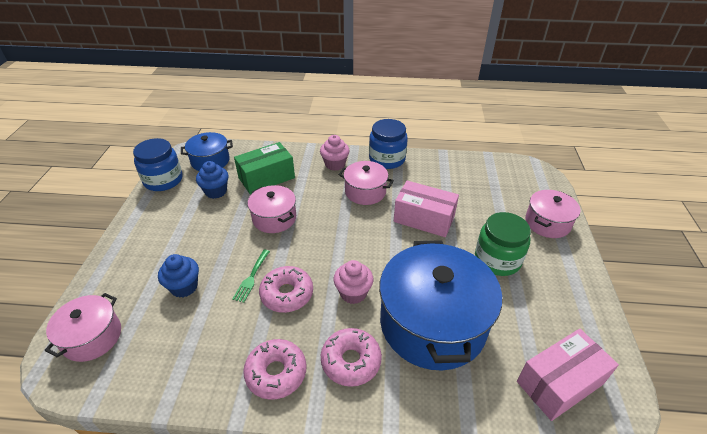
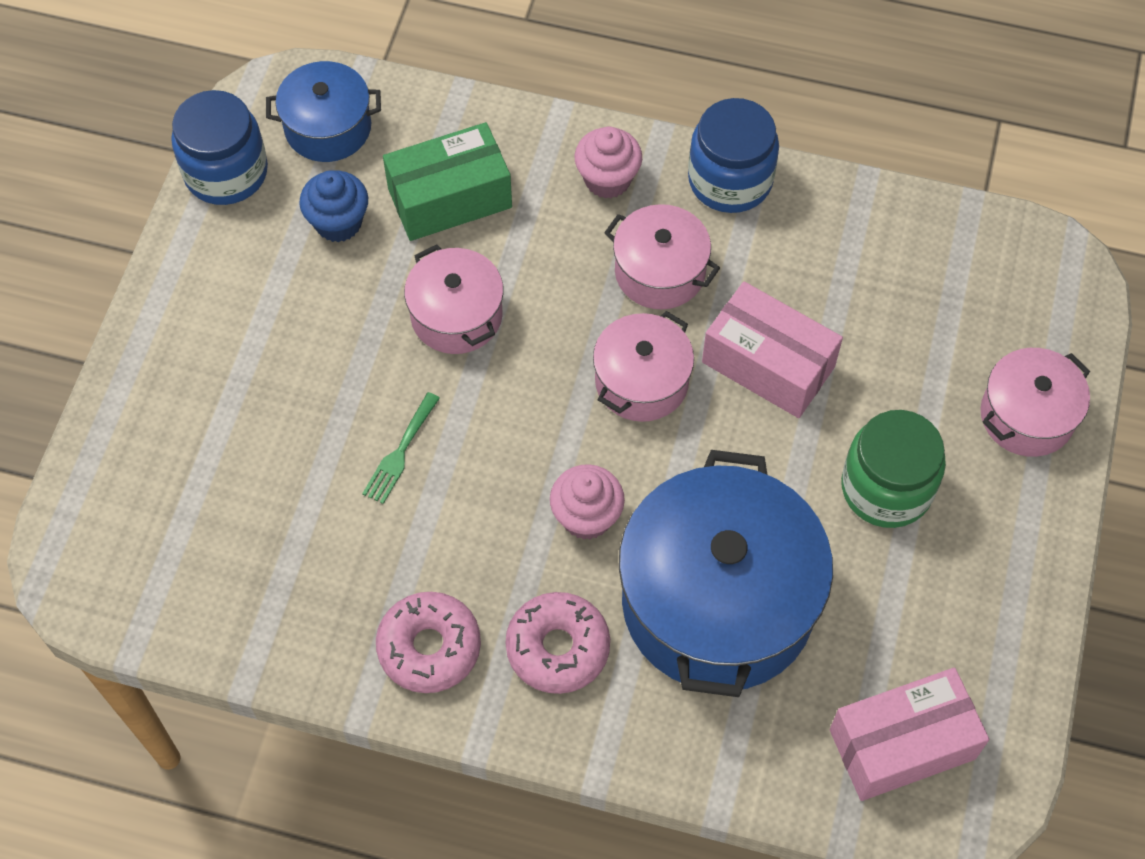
camera: 10 degrees right, 20 degrees up
pink pot [45,293,121,362] -> pink pot moved to [593,311,694,422]
blue cupcake [158,254,199,298] -> none
pink donut [259,266,313,313] -> none

